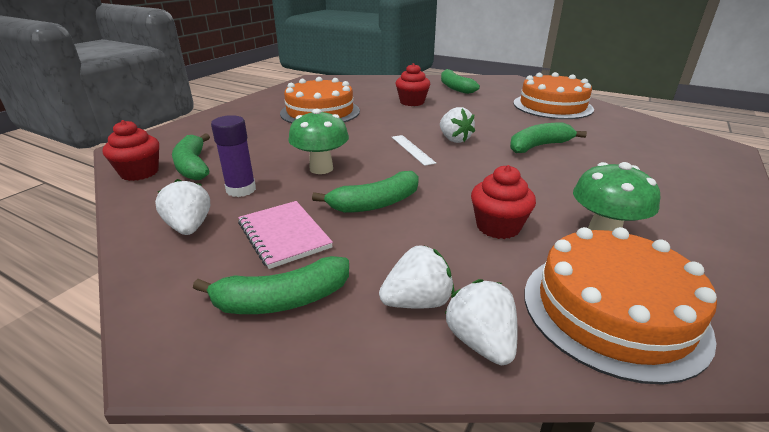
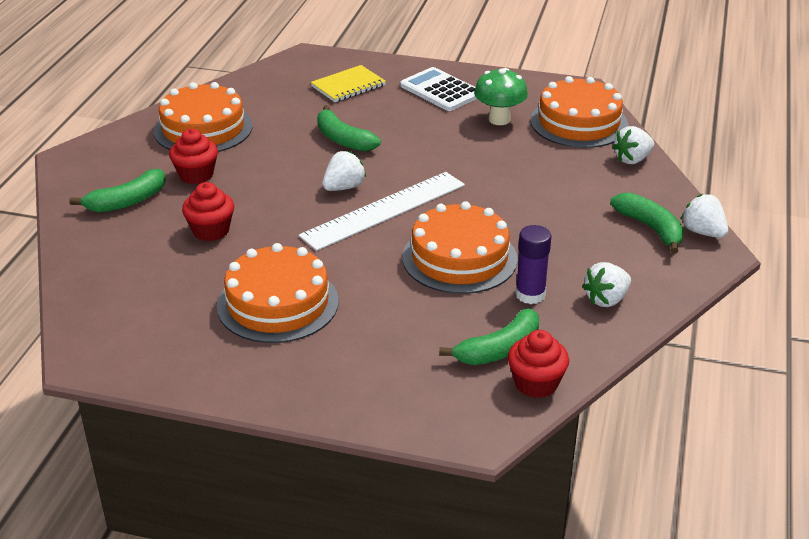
camera: 105 degrees left, 5 degrees up
pink notebook [238,201,333,269] -> none
green mushroom [288,109,349,174] -> orange cake [402,201,518,294]
green banana [312,171,419,213] -> none
white strawberry [379,245,454,308] -> white strawberry moved to [681,194,728,238]
white ruler [392,135,436,166] -> white ruler [299,172,465,251], size x2.17
red cupcake [471,165,536,239] -> red cupcake moved to [169,129,218,184]
none -> yellow notebook [311,65,386,102]
none -> white calculator [400,67,477,111]

